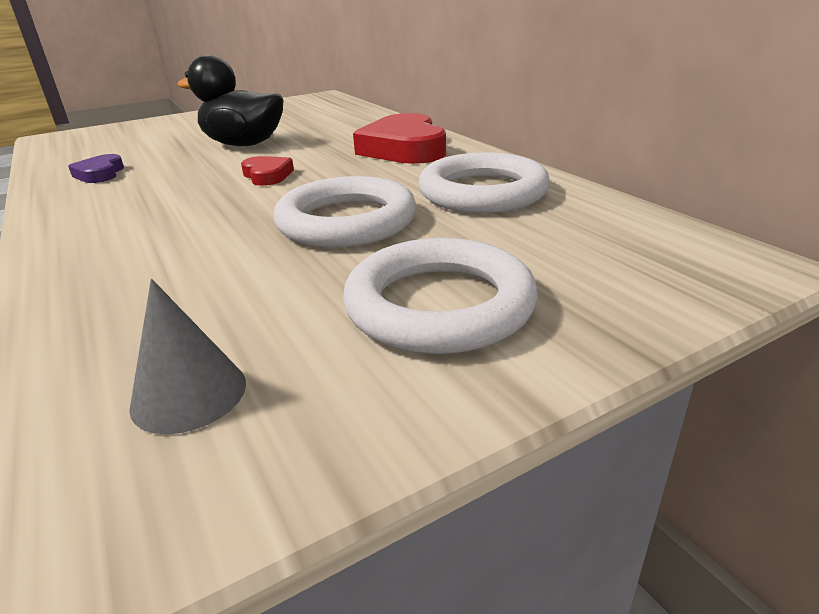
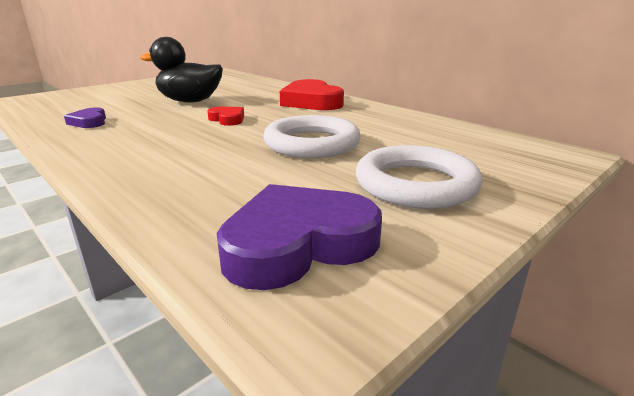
camera: 15 degrees left, 5 degrees down
grey cone [129,279,246,434] -> purple heart [216,184,382,290]
white ring [419,152,550,213] -> none

